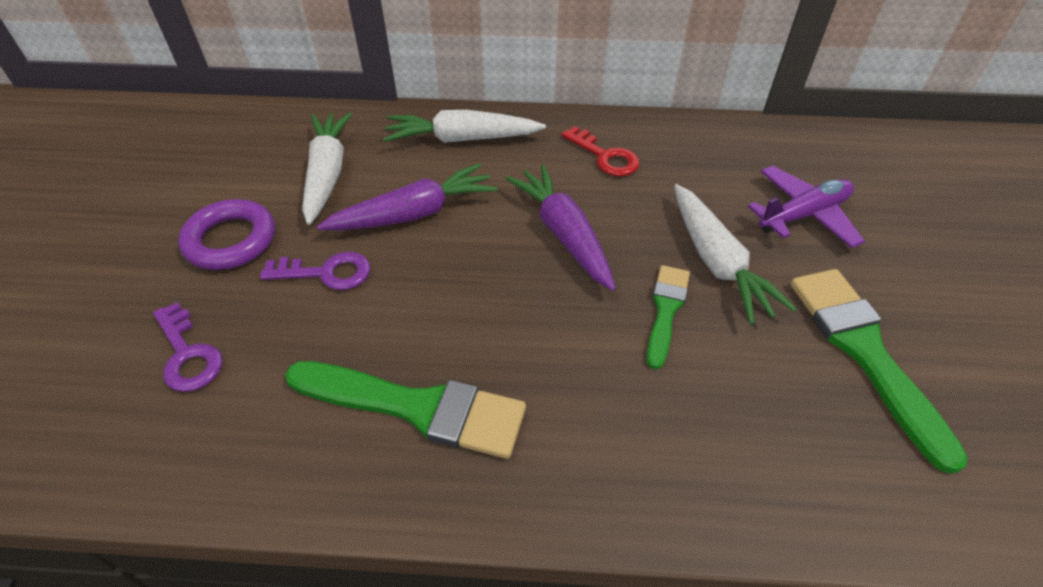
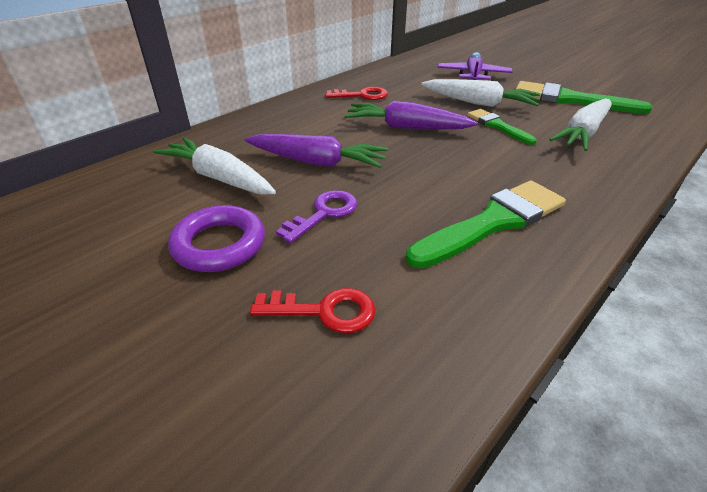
camera: 50 degrees left, 10 degrees down
purple key [153,302,222,392] -> red key [250,288,376,333]
purple carrot [317,163,498,231] -> purple carrot turned 90 degrees clockwise [245,134,388,168]
white carrot [383,110,546,143] -> white carrot moved to [549,98,612,151]

